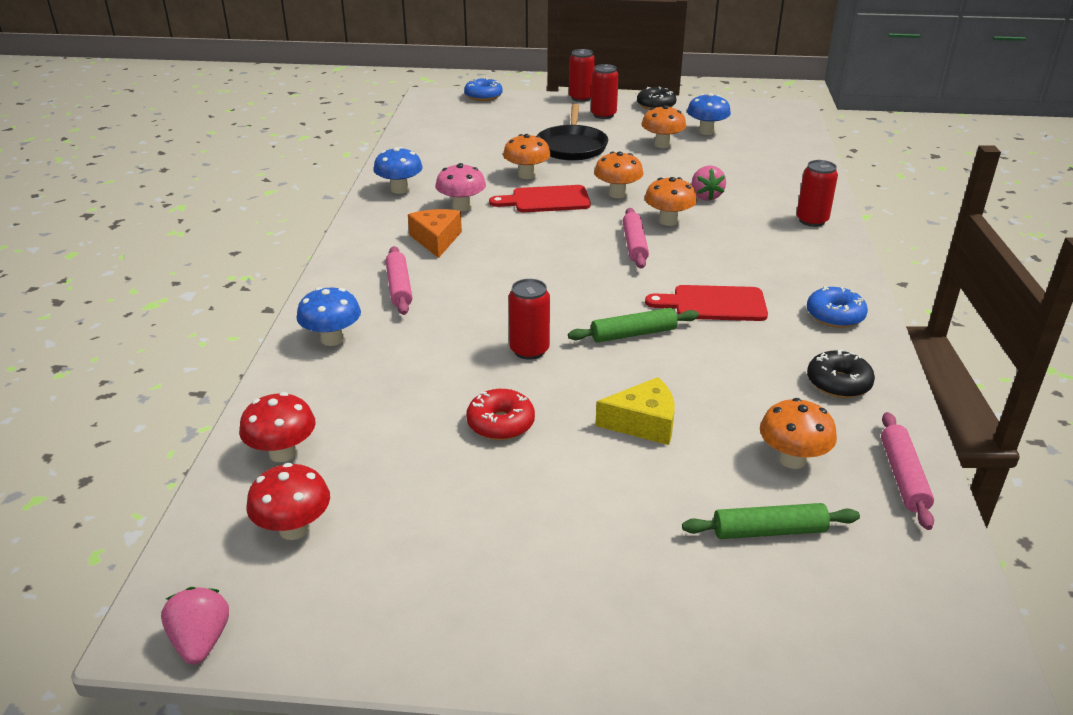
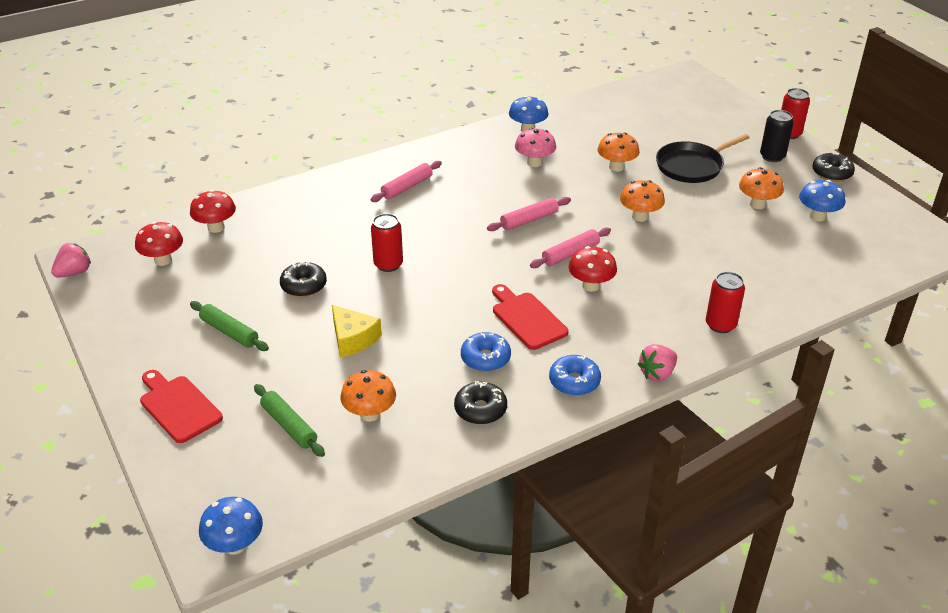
camera: 55 degrees right, 5 degrees up
blue mushroom [296,287,361,346] -> blue mushroom moved to [199,497,263,555]
orange cheese [408,209,462,258] -> none
blue donut [464,77,503,101] -> blue donut moved to [461,332,511,372]
red donut [466,389,535,440] -> black donut [280,261,327,297]
red cutting board [489,185,591,212] -> red cutting board moved to [140,370,223,443]
green rolling pin [568,308,699,343] -> green rolling pin moved to [190,301,269,351]
red can [591,64,619,119] -> black can [760,110,794,162]
orange mushroom [644,177,697,226] -> none
pink strawberry [691,165,726,201] -> pink strawberry moved to [638,344,677,381]
pink rolling pin [881,412,934,530] -> pink rolling pin moved to [487,197,571,231]
none -> red mushroom [568,246,617,292]

